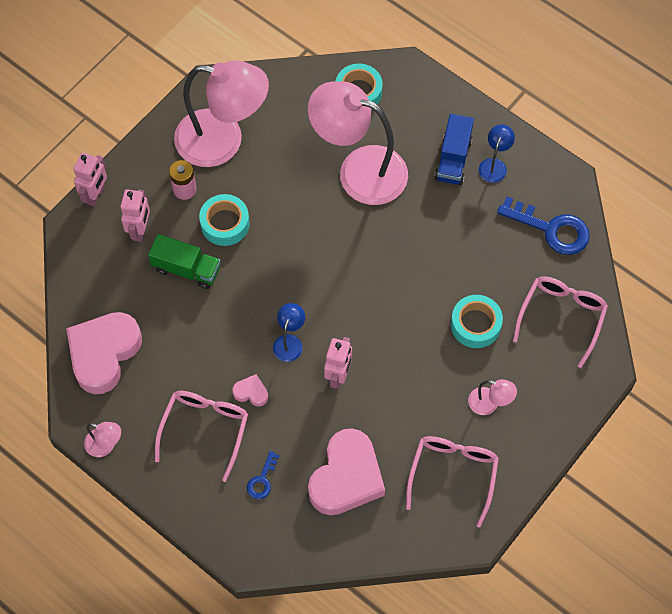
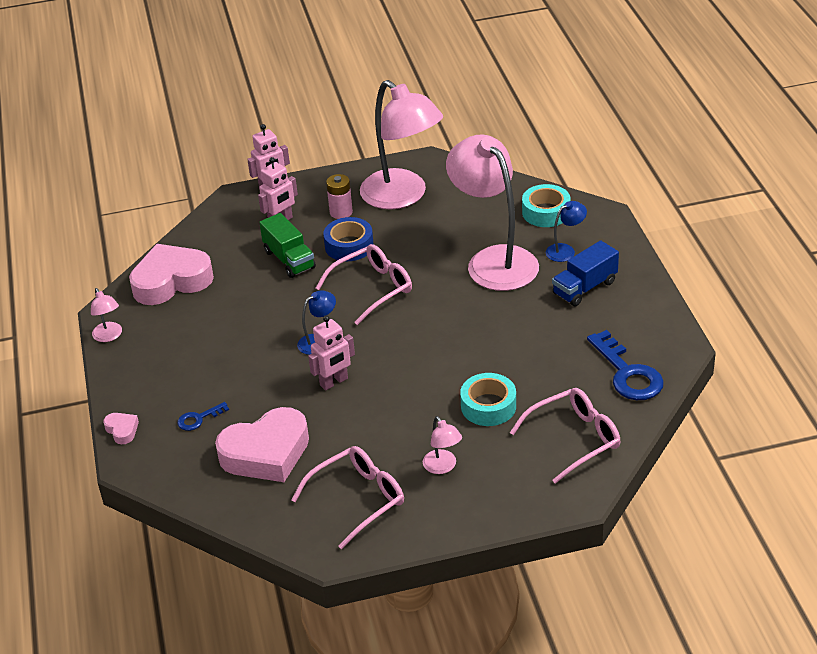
camera: 40 degrees right, 25 degrees down
pink glasses [155,391,248,482] -> pink glasses moved to [316,244,412,325]
turquoise tape [199,194,250,246] -> blue tape [323,217,373,261]
pink heart [232,374,268,406] -> pink heart moved to [103,413,139,444]
blue lamp [479,124,515,183] -> blue lamp moved to [546,201,587,262]

